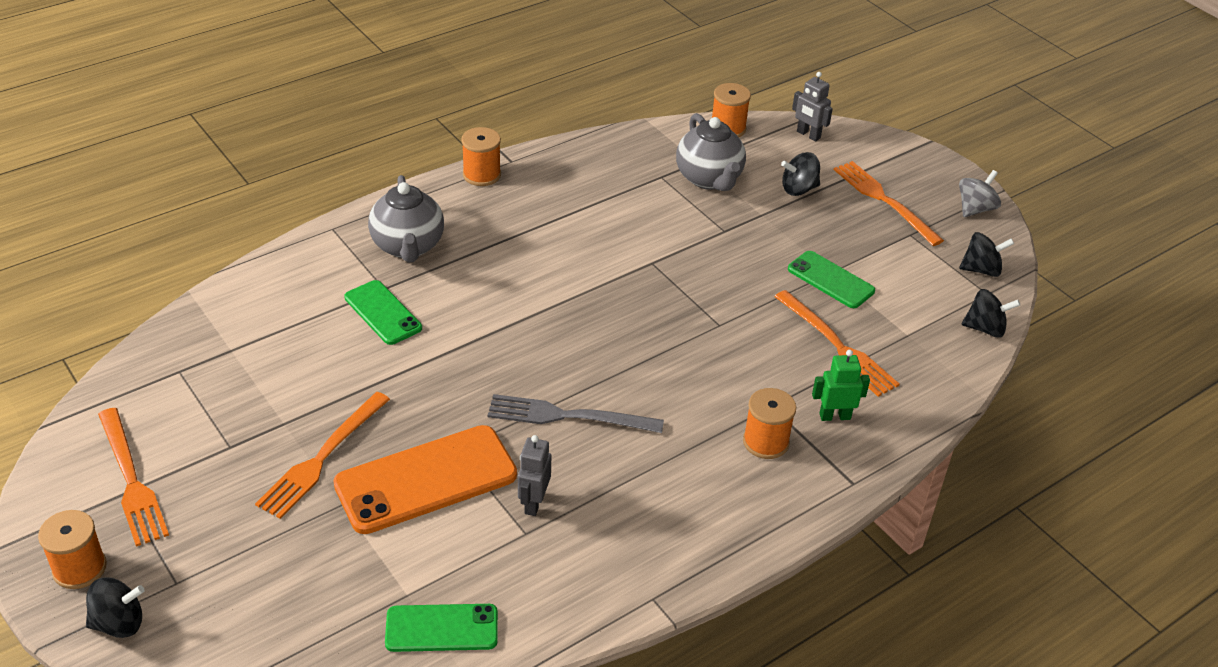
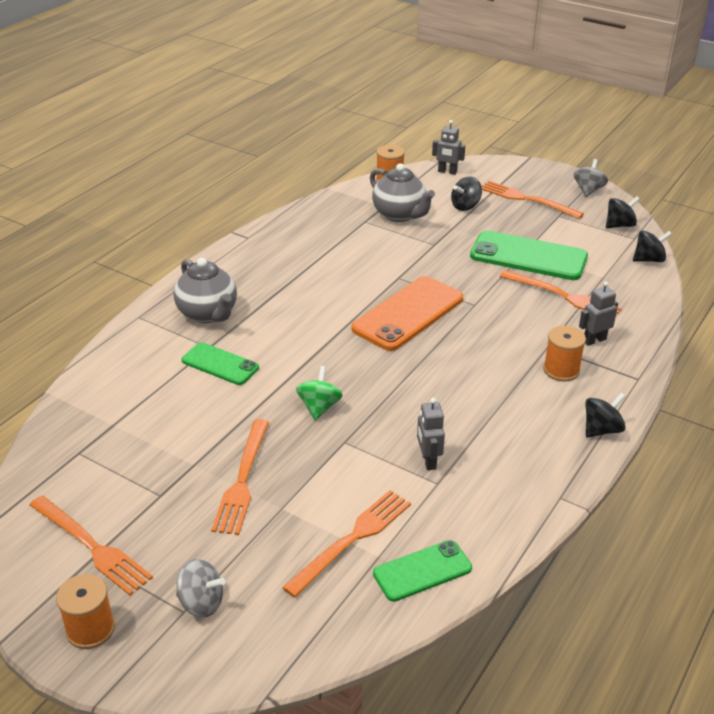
camera: 20 degrees left, 5 degrees down
black spinning top [86,577,145,638] -> black spinning top moved to [586,393,626,437]
orange phone [333,425,517,534] -> orange phone moved to [351,276,463,351]
orange spool [461,127,501,186] -> none
grey fork [488,394,664,433] -> none
green phone [788,251,875,308] -> green phone [470,231,588,280], size x1.71
green robot [812,350,870,421] -> grey robot [579,281,618,346]
none -> grey spinning top [176,559,225,618]
none -> orange fork [282,490,411,598]
none -> green spinning top [296,366,343,420]

